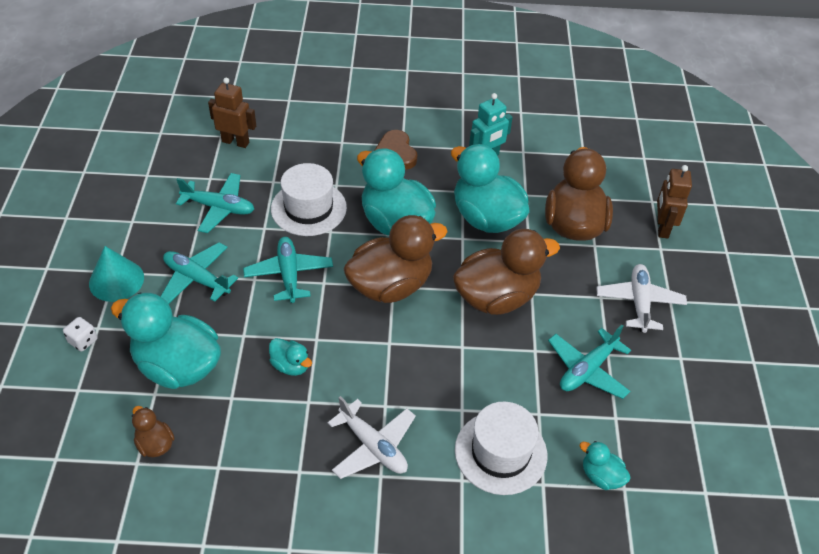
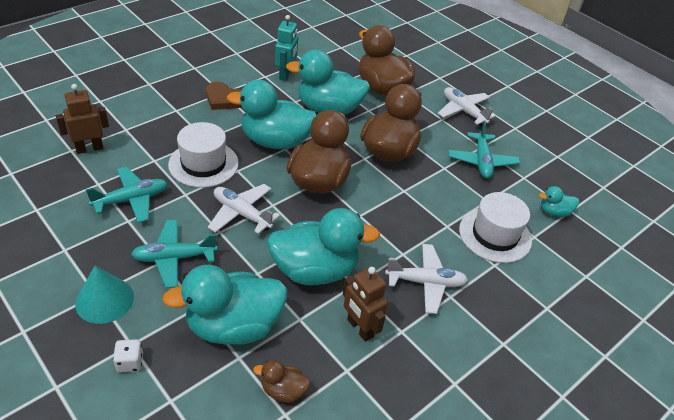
camera: 45 degrees left, 5 degrees down
turquoise plane [243,237,333,303] -> white plane [208,184,280,234]
turquoise duck [269,338,312,376] -> turquoise duck [267,208,380,285], size x2.19
brown robot [657,165,692,238] -> brown robot moved to [343,267,388,342]

